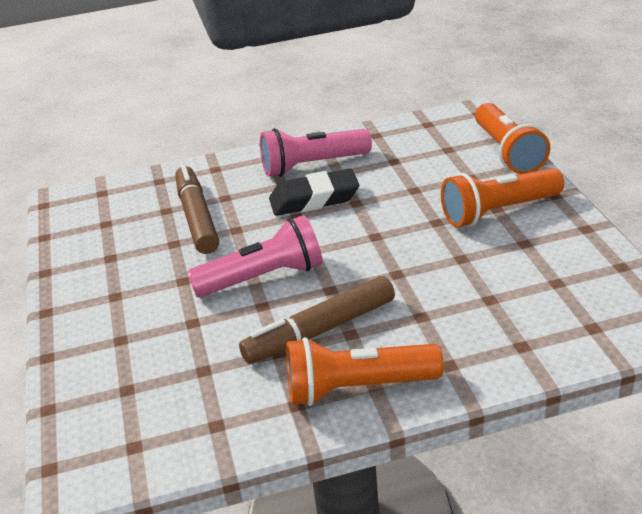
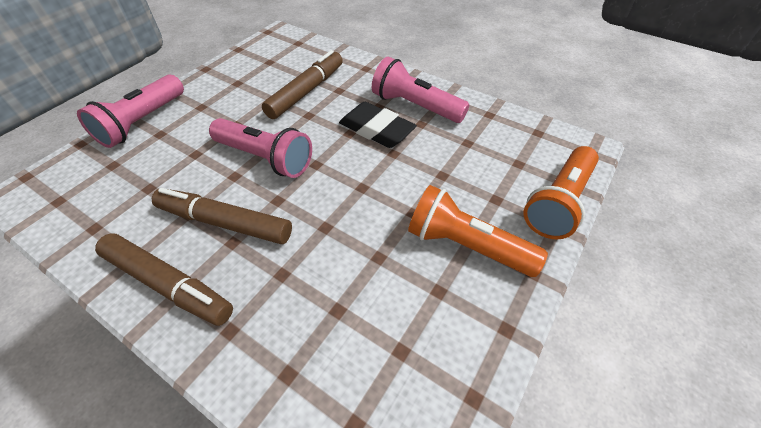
camera: 45 degrees right, 15 degrees up
orange flashlight [286,337,444,406] -> brown marker [95,233,233,326]
none -> pink flashlight [77,75,184,148]

